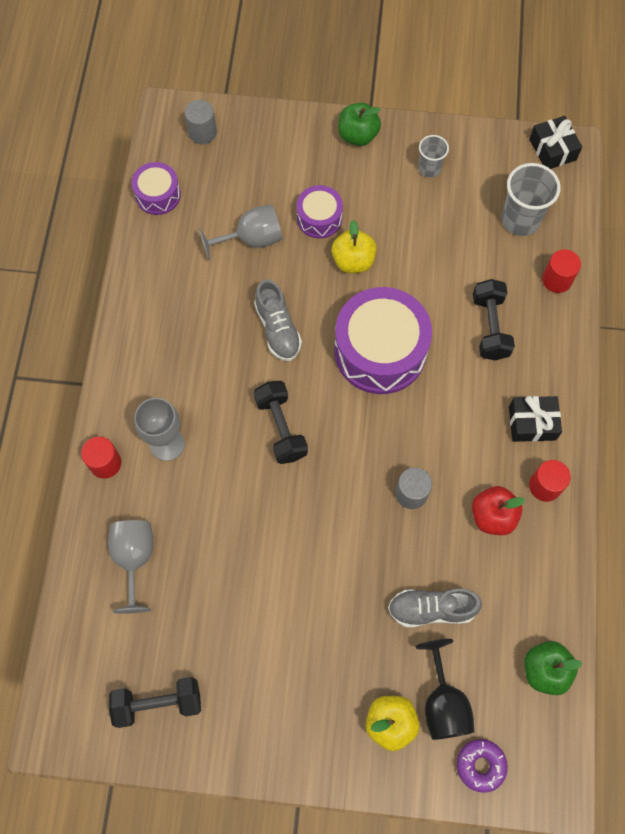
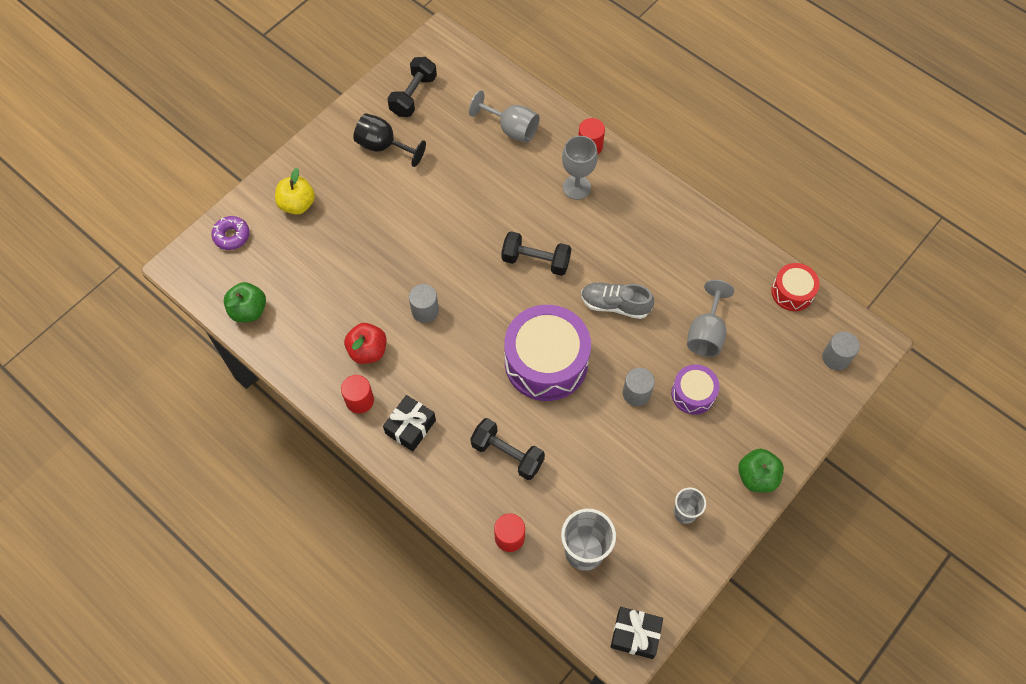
camera: 125 degrees right, 5 degrees down
purple drum [132,162,181,215] -> red drum [771,263,820,311]
yellow apple [331,220,377,273] -> grey cylinder [623,368,655,406]
grey shoe [388,588,482,627] -> none
black goblet [416,639,474,740] -> black goblet moved to [353,113,426,167]

